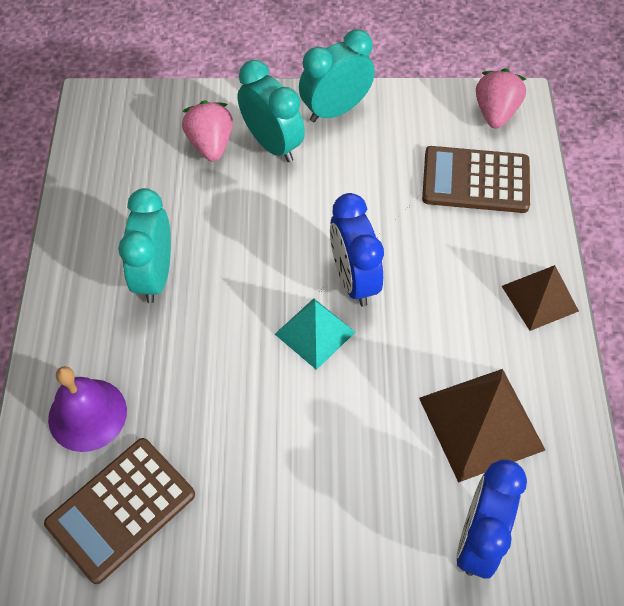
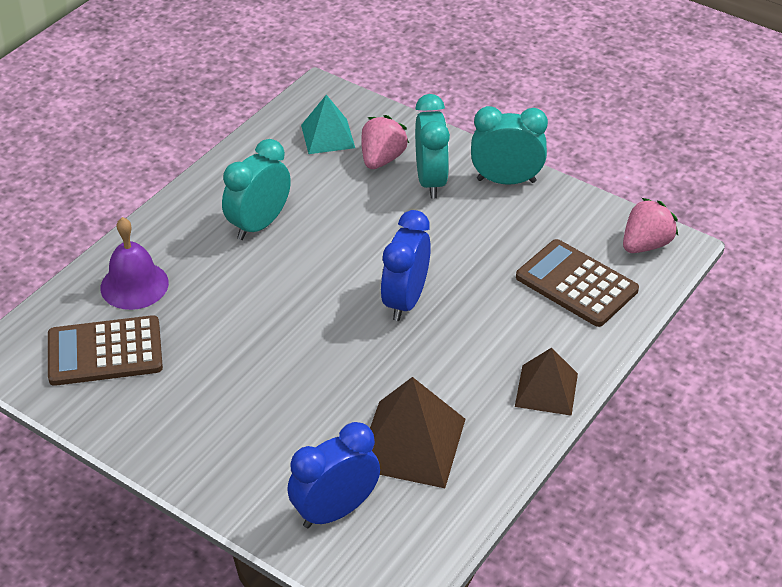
camera: 35 degrees right, 15 degrees down
turquoise pyramid [275,298,355,370] -> turquoise pyramid moved to [301,95,355,154]

